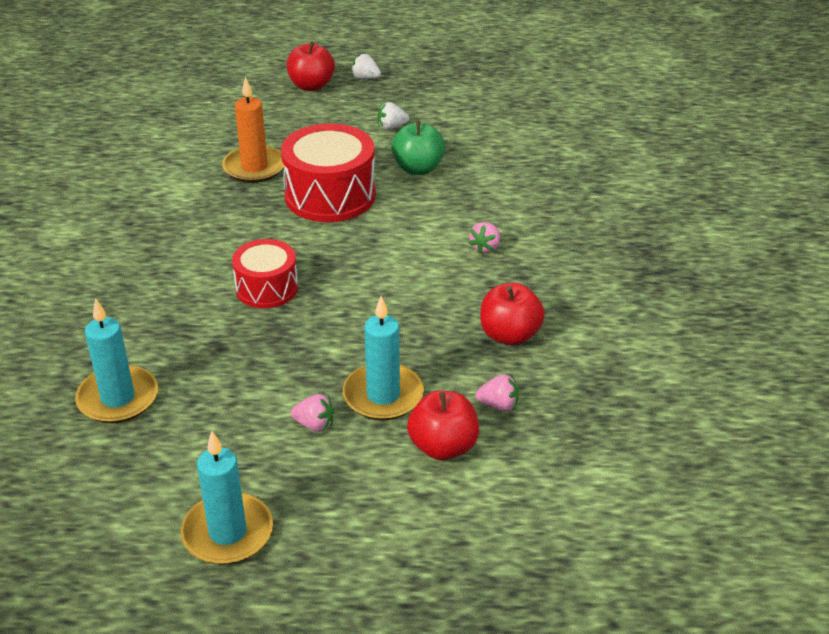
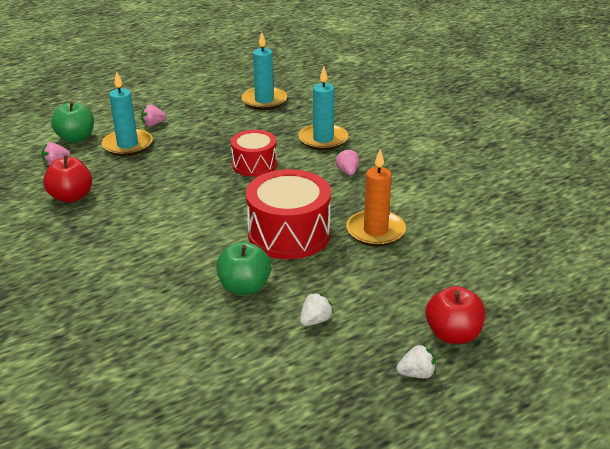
camera: 145 degrees right, 5 degrees down
turquoise candle [181,431,273,564] -> turquoise candle moved to [298,67,348,151]
red apple [407,390,479,460] -> green apple [51,101,94,143]
pink strawberry [469,222,500,254] -> pink strawberry moved to [336,148,359,175]

